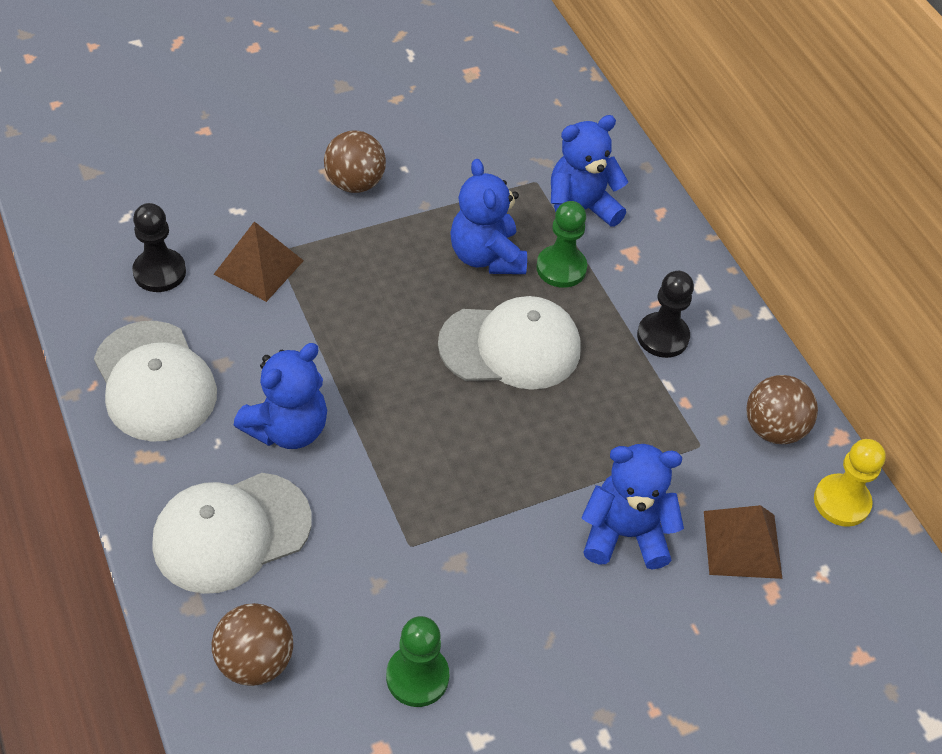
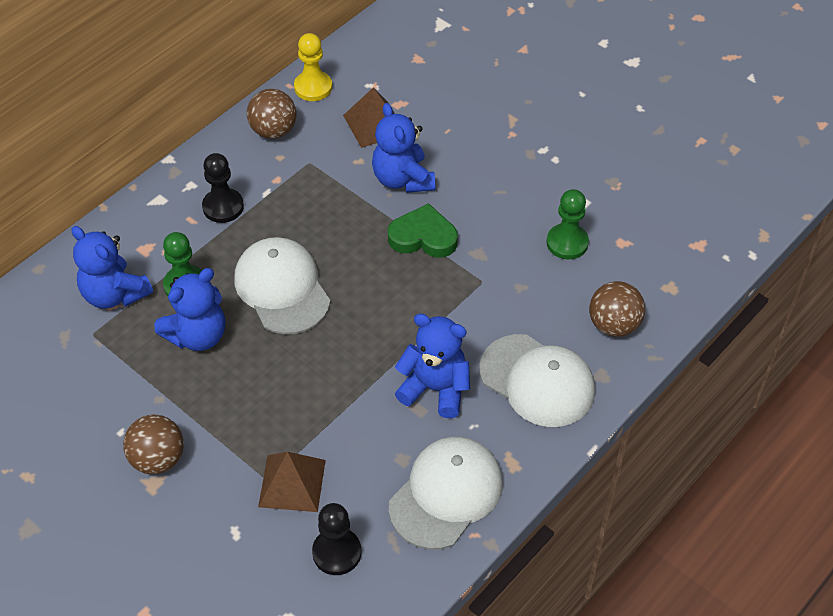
camera: 110 degrees left, 0 degrees up
none -> green heart [388,203,458,258]

